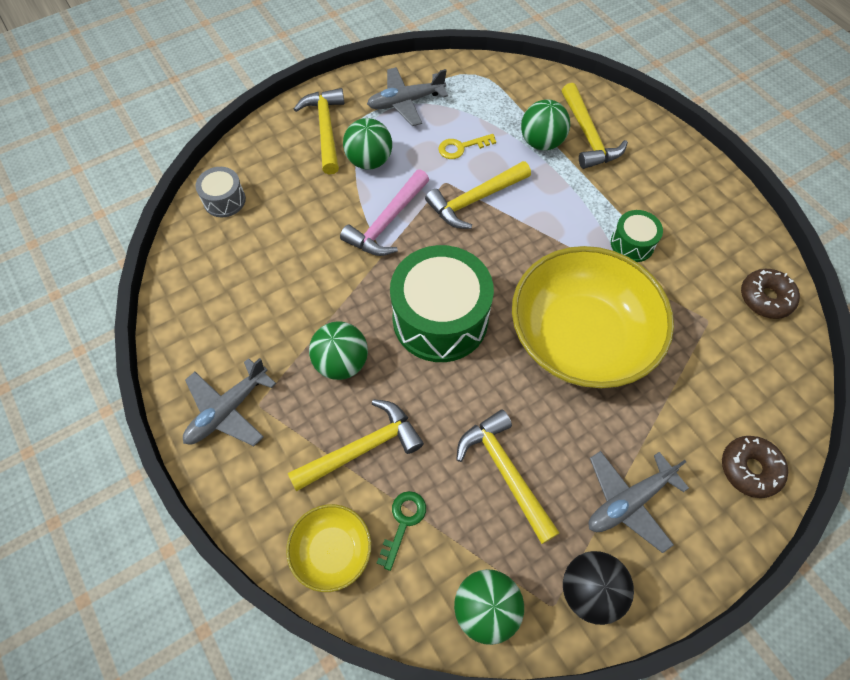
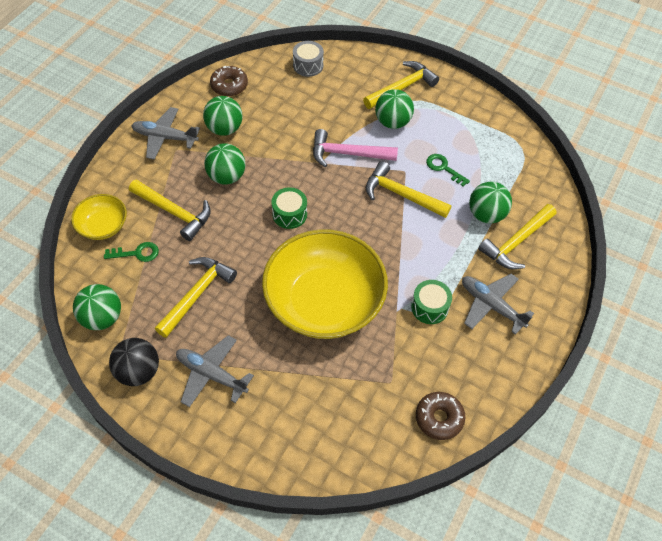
camera: 60 degrees right, 5 degrees down
grey plane [367,67,448,126] -> grey plane moved to [462,274,534,335]
green drum [390,245,494,362] -> green drum [271,187,307,229], size x0.48
yellow key [438,134,496,159] -> green key [426,154,470,187]
brown donut [722,436,788,498] -> brown donut moved to [210,66,248,96]
none -> green ball [203,96,243,136]

